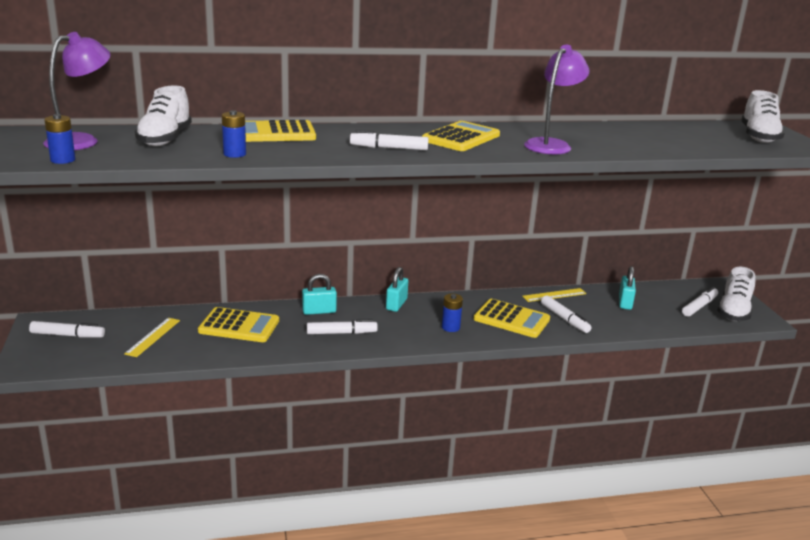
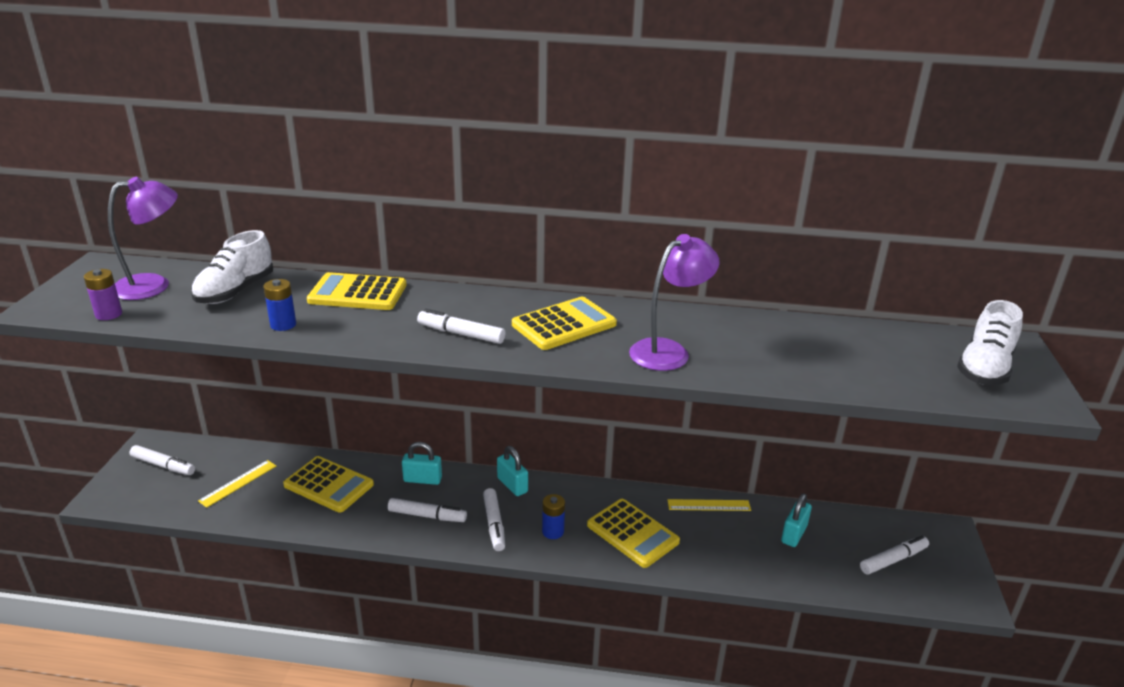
camera: 20 degrees right, 5 degrees up
blue battery [44,114,75,164] -> purple battery [84,269,122,320]
turquoise padlock [386,267,408,312] -> turquoise padlock turned 75 degrees counterclockwise [497,446,528,496]
white marker [541,295,591,333] -> white marker moved to [483,488,505,551]
white shoe [717,266,755,321] -> none

